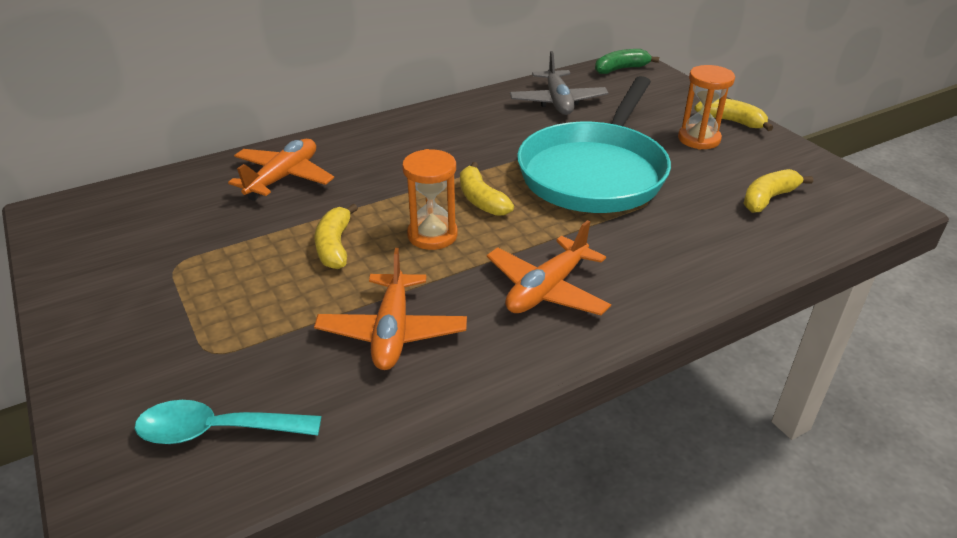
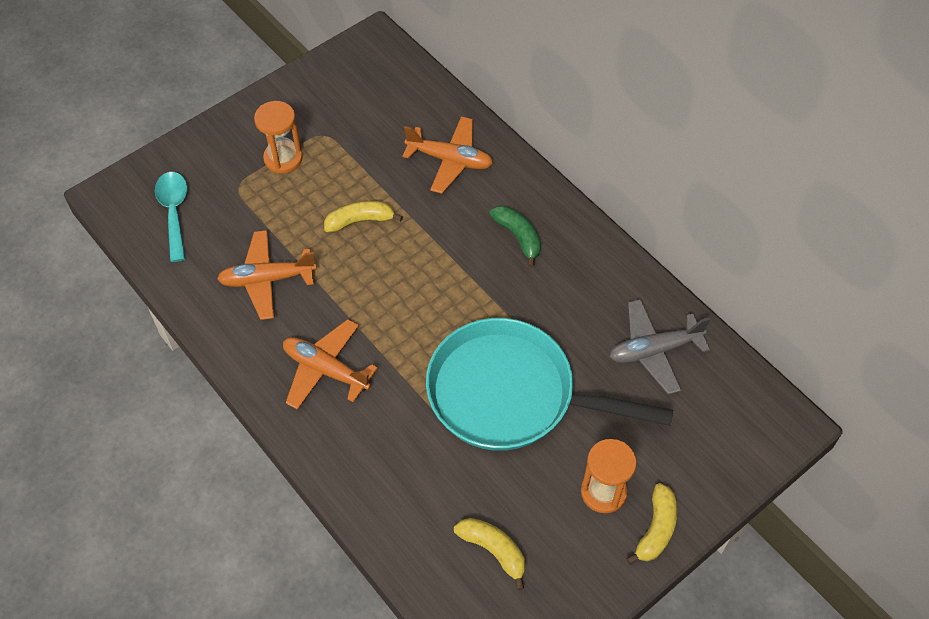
camera: 80 degrees right, 20 degrees up
orange hourglass [402,149,458,250] -> orange hourglass moved to [254,101,303,174]
yellow banana [460,162,514,216] -> none
green banana [595,49,659,74] -> green banana moved to [489,206,541,268]

